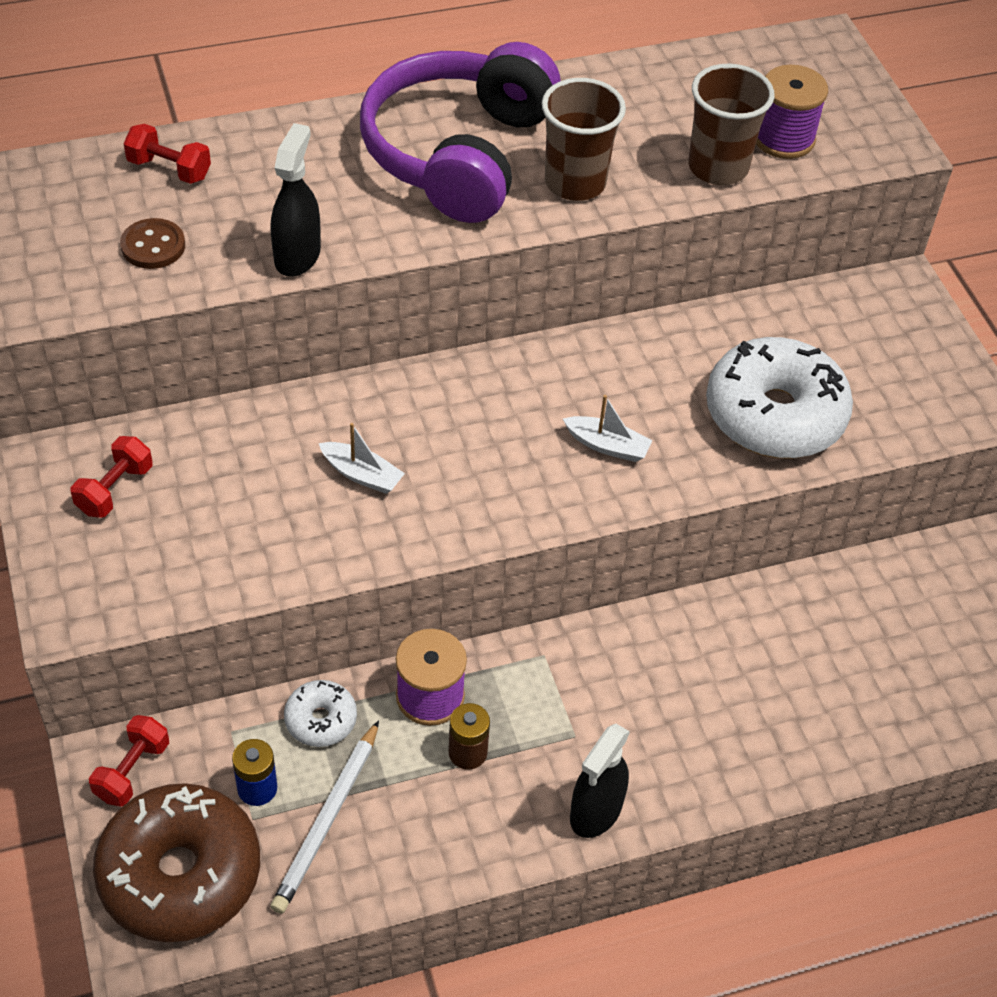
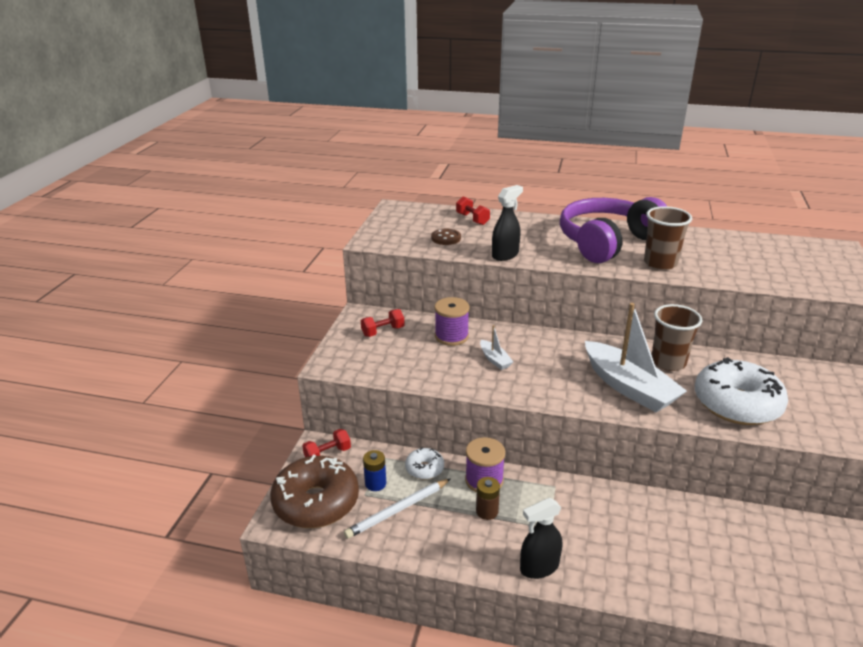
camera: 35 degrees right, 20 degrees down
white boat [563,395,653,462] -> white boat [585,303,687,412], size x2.27
brown cup [688,63,775,185] -> brown cup moved to [652,304,702,371]
purple spool [756,65,828,159] -> purple spool moved to [435,297,470,346]

